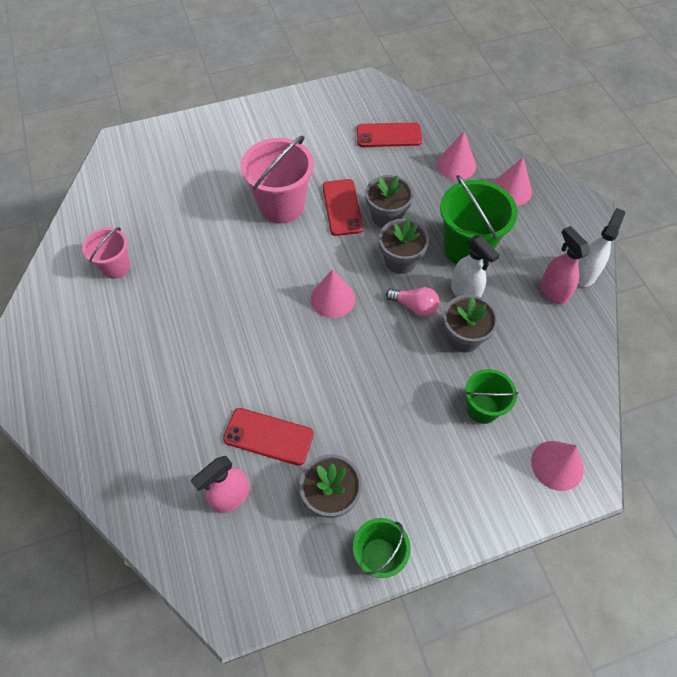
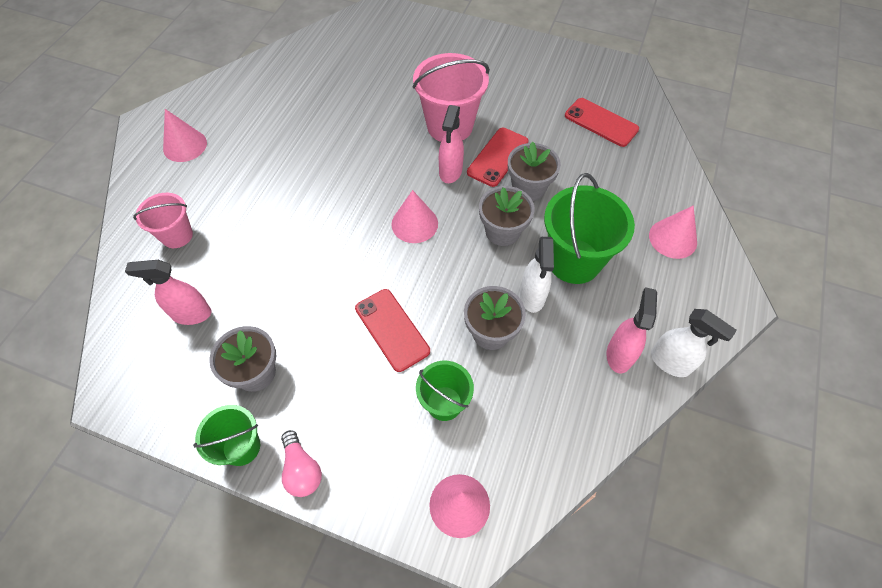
camera: 40 degrees right, 0 degrees up
pink bucket [82,227,131,279] -> pink bucket moved to [133,193,193,248]
red phone [223,408,314,466] -> red phone moved to [355,289,430,372]
pink light bulb [386,287,440,317] -> pink light bulb moved to [281,430,322,497]
pink cone [437,132,476,180] -> pink cone moved to [163,109,207,162]
white spray bottle [578,208,625,287] -> white spray bottle turned 60 degrees clockwise [651,309,737,377]
none -> pink spray bottle [439,105,464,183]

